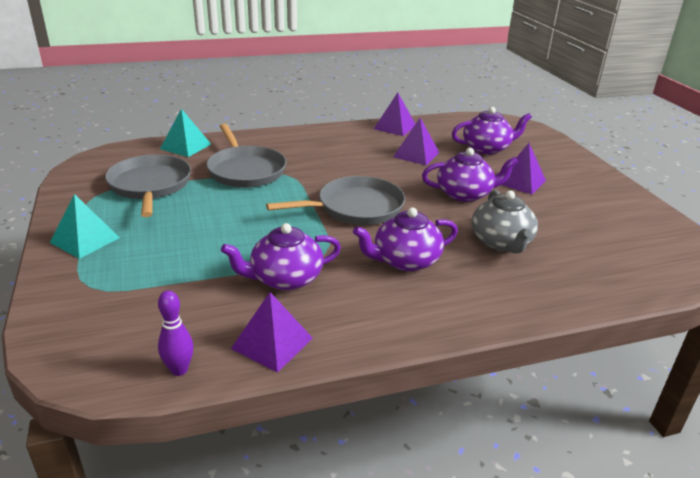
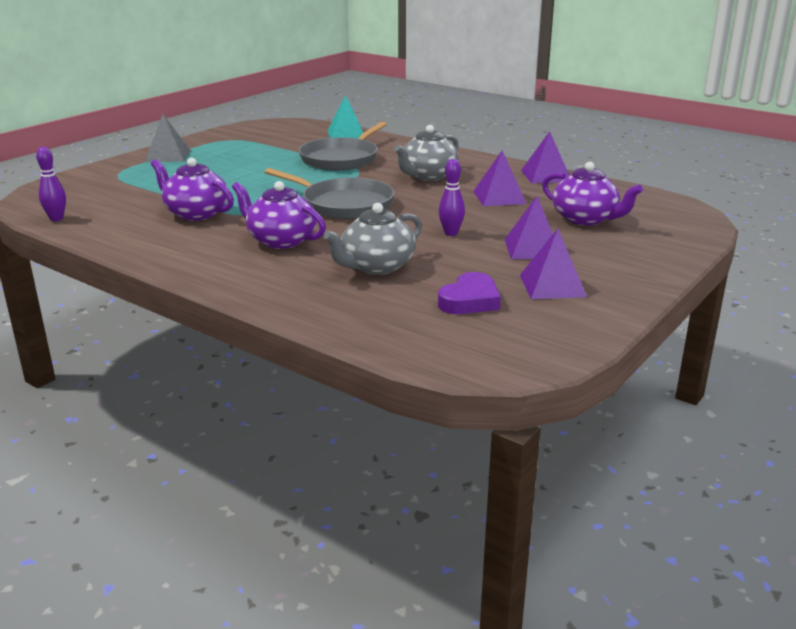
camera: 55 degrees right, 5 degrees down
turquoise pyramid [50,194,120,259] -> grey pyramid [145,114,191,162]
grey pan [105,154,191,217] -> none
purple pyramid [231,292,313,373] -> purple pyramid moved to [520,229,587,299]
purple teapot [422,148,518,202] -> purple bowling pin [439,159,465,236]
none -> grey teapot [394,125,459,181]
none -> purple heart [438,272,501,314]

